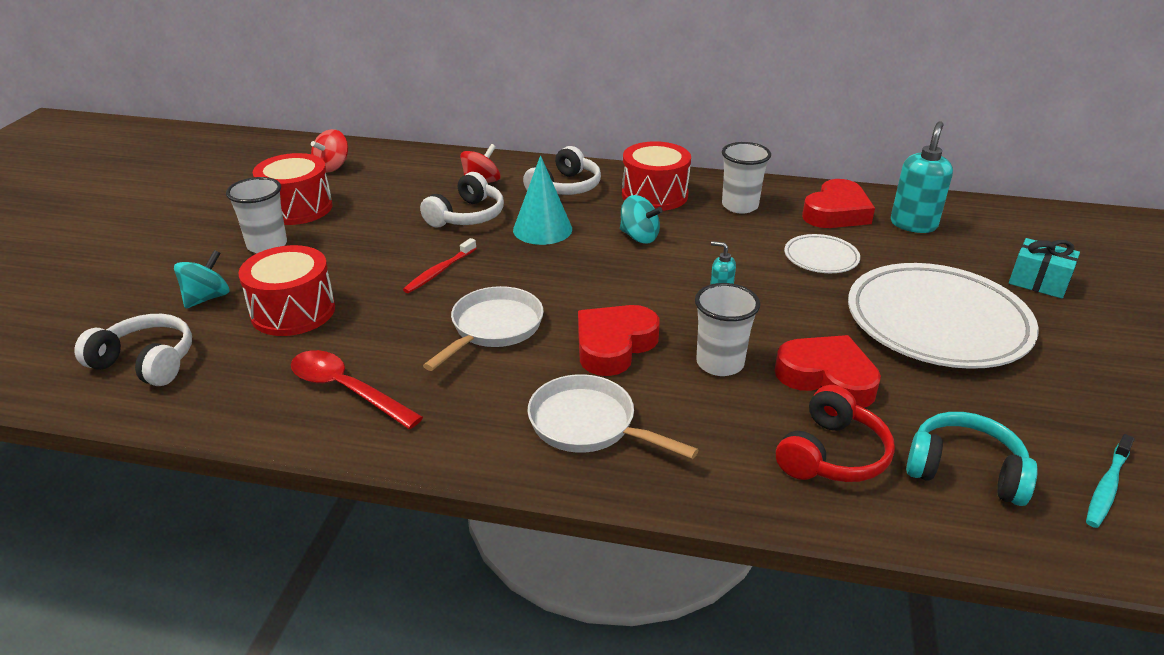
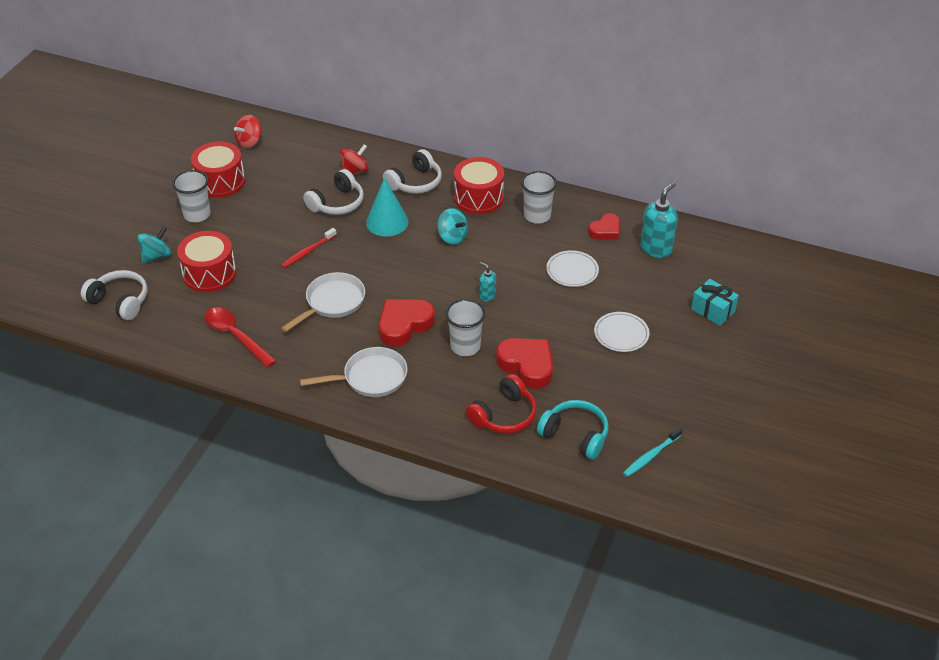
camera: 10 degrees right, 10 degrees up
white pan [528,374,699,459] -> white pan turned 120 degrees clockwise [300,347,407,397]
red heart [802,179,875,228] -> red heart [588,213,620,240], size x0.63
white plate [848,263,1039,369] -> white plate [594,312,649,352], size x0.46

